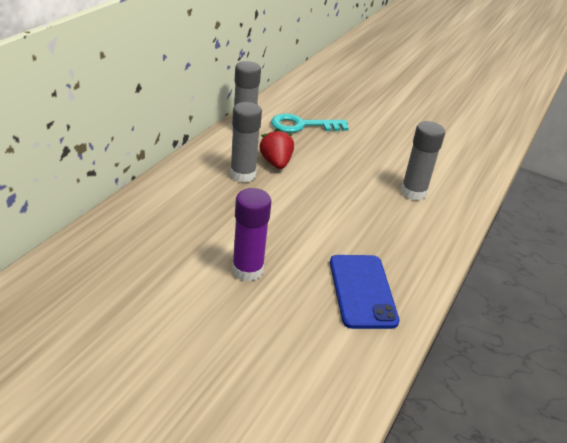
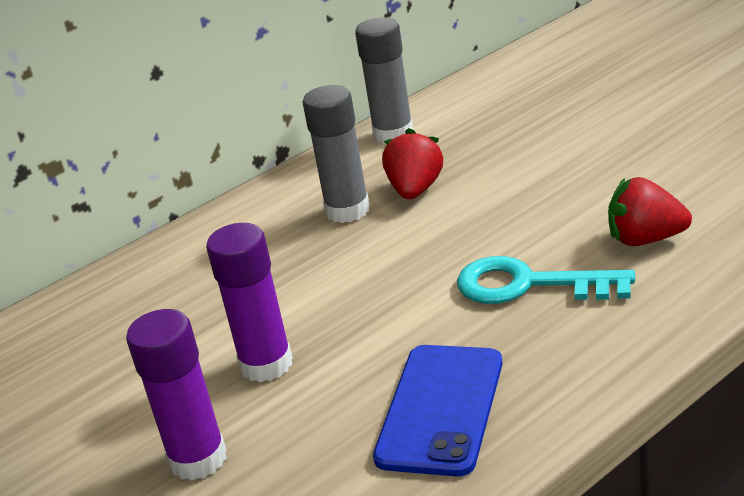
camera: 30 degrees right, 5 degrees down
turquoise key [271,114,349,133] -> turquoise key moved to [457,256,635,304]
grey glue stick [401,121,445,200] -> red strawberry [608,177,692,246]
none -> purple glue stick [126,309,227,480]

